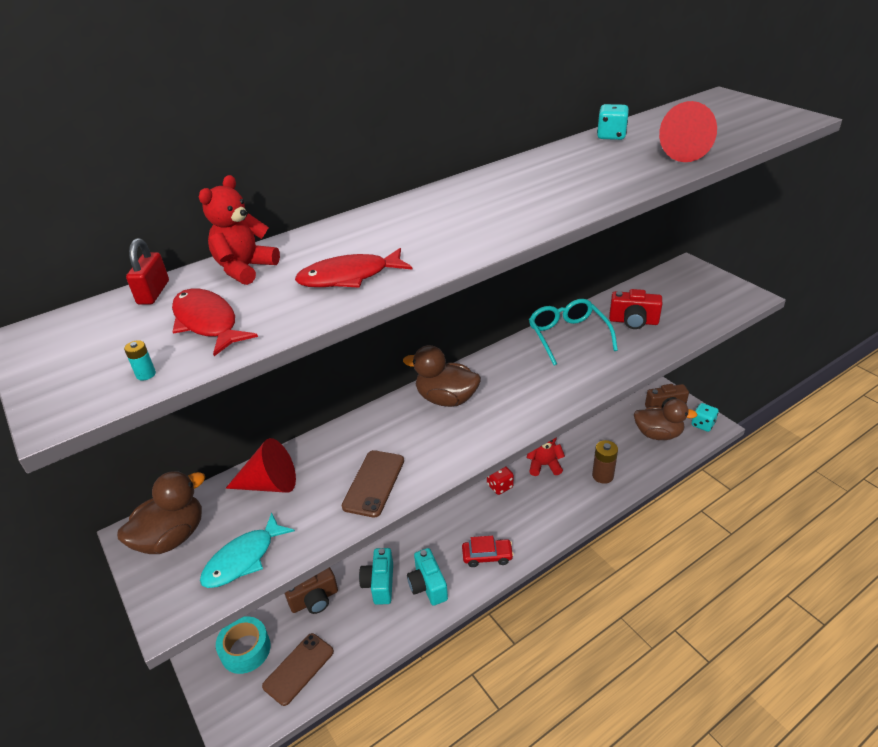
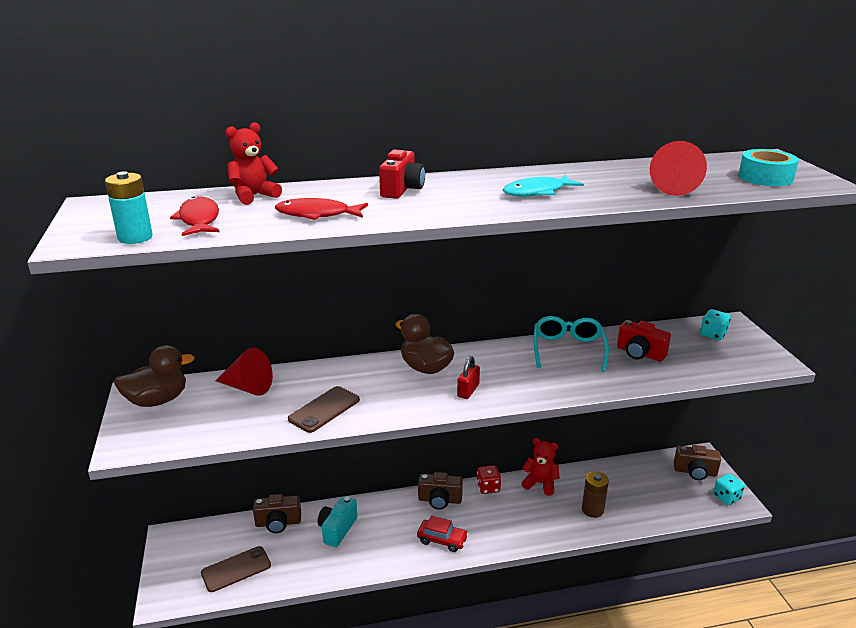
camera: 20 degrees right, 10 degrees down
turquoise battery [124,340,156,380] -> turquoise battery [105,171,153,244], size x2.37
red padlock [126,238,169,305] -> red padlock moved to [457,356,480,399]
turquoise fish [200,513,295,588] -> turquoise fish moved to [503,175,584,197]
turquoise tape [216,616,271,674] -> turquoise tape moved to [738,149,799,186]
turquoise camera [407,548,448,606] -> none
turquoise dice [597,104,629,140] -> turquoise dice moved to [700,309,731,340]
brown duck [634,399,698,440] -> none
none -> red camera [379,150,425,199]
none -> brown camera [418,472,463,510]

